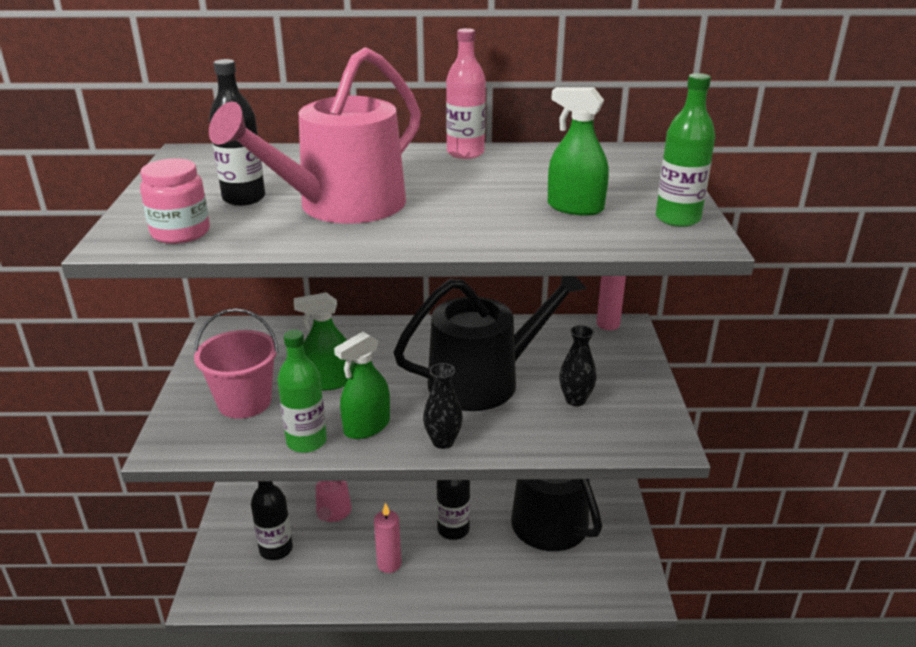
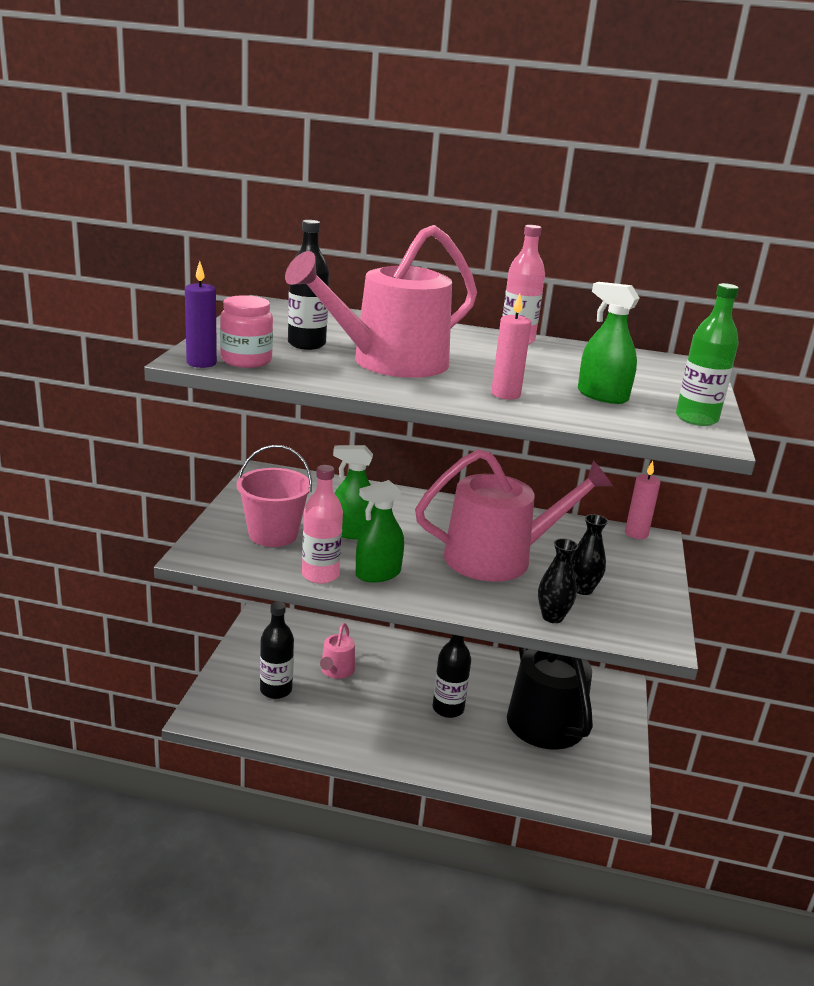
camera: 10 degrees right, 5 degrees down
green bottle [277,330,327,453] -> pink bottle [302,465,343,584]
pink candle [374,503,401,573] -> pink candle moved to [491,293,532,400]
black watering can [393,276,587,411] -> pink watering can [415,449,613,582]
black vase [423,363,463,449] -> black vase moved to [538,538,578,623]
none -> purple candle [185,261,217,368]

